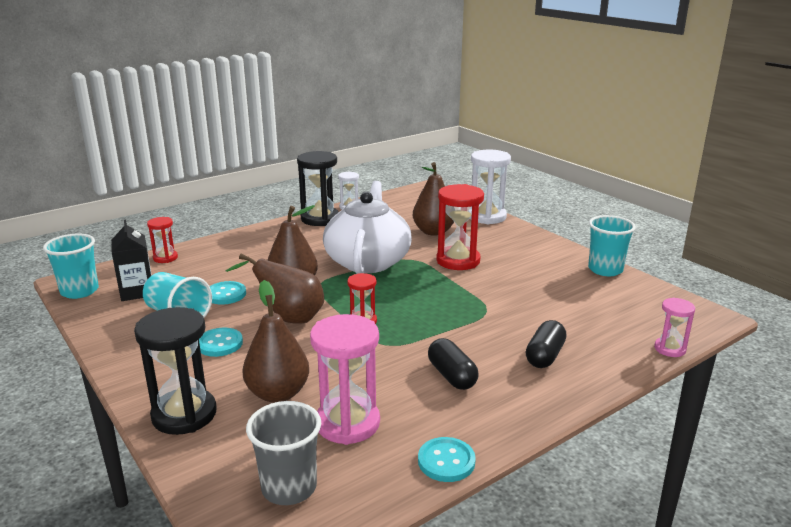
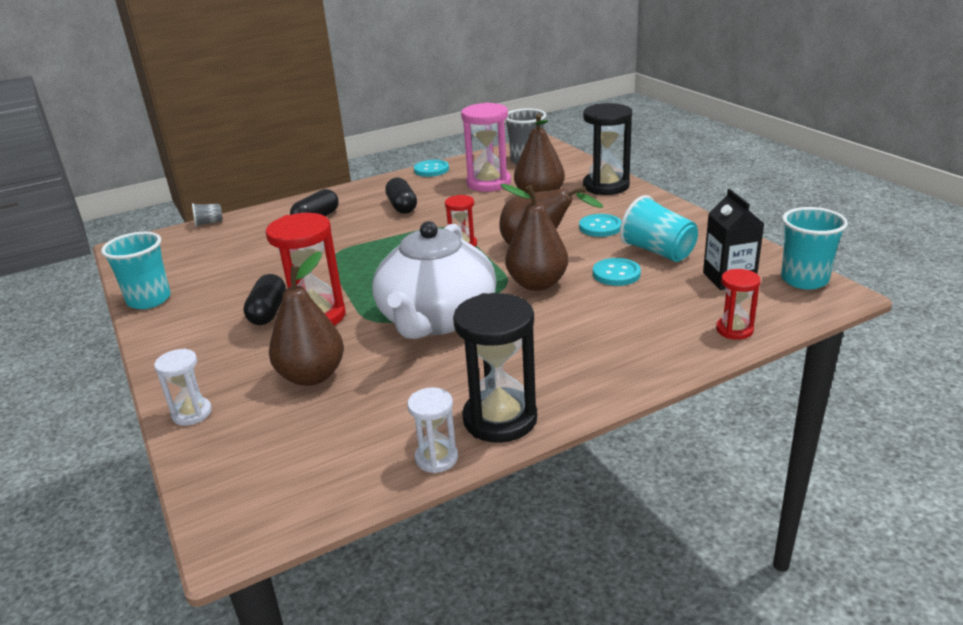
camera: 170 degrees left, 5 degrees up
white hourglass [470,150,511,224] -> white hourglass [154,349,212,426], size x0.55
pink hourglass [654,297,695,357] -> grey cup [192,203,223,227]
none -> black capsule [243,274,286,325]

